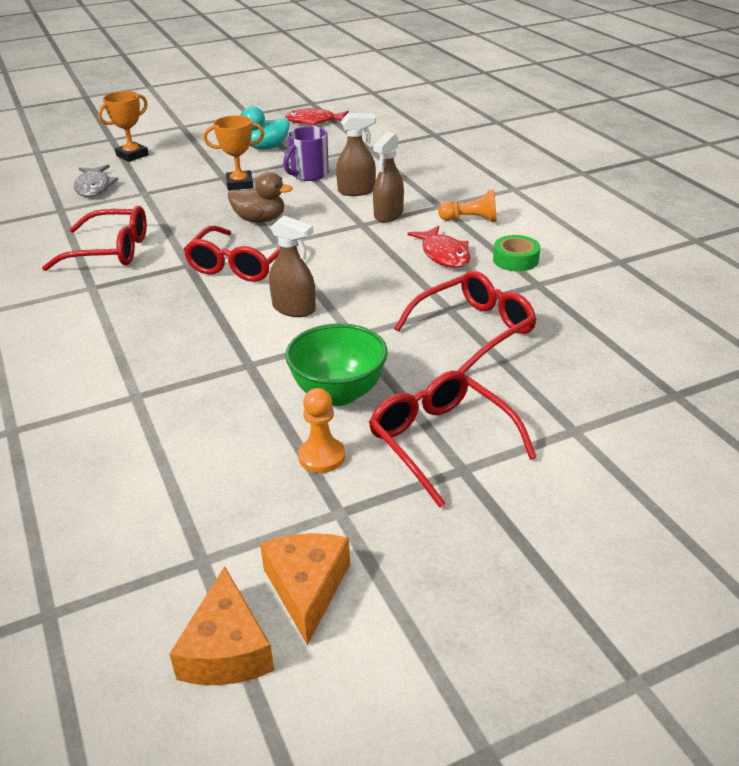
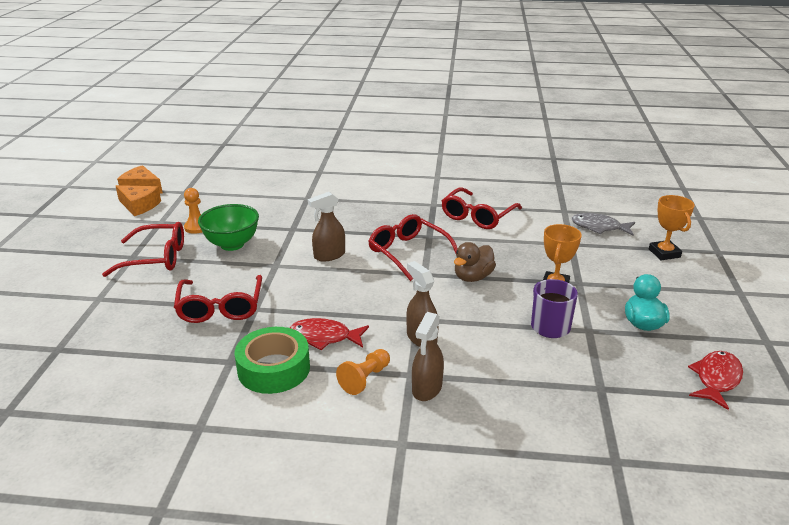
camera: 120 degrees right, 5 degrees down
brown spray bottle [336,113,376,196] -> brown spray bottle moved to [412,312,444,401]
green tape [493,235,540,271] -> green tape [234,327,310,394], size x1.66

